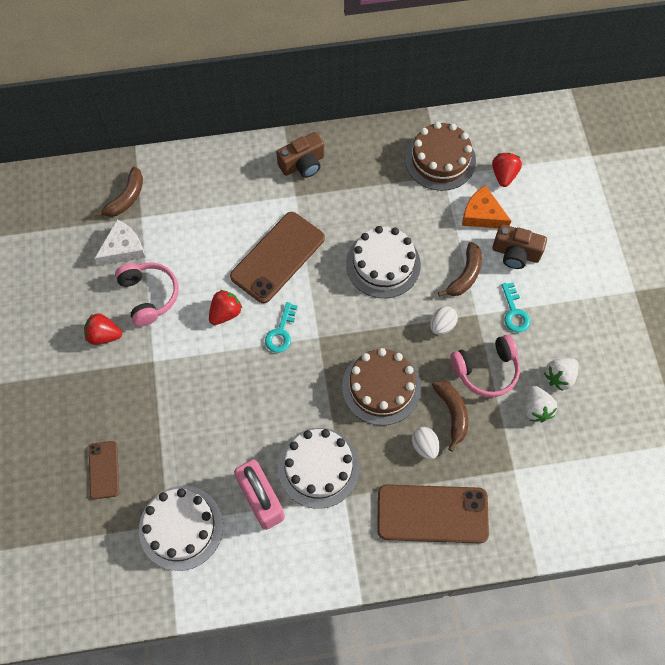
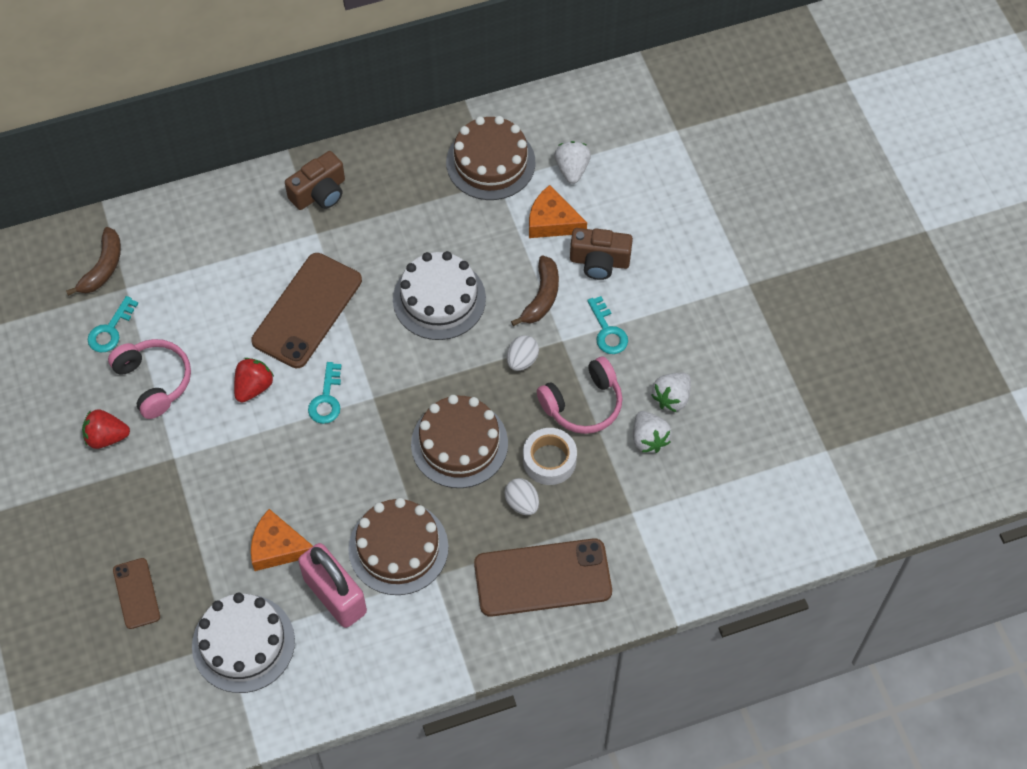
camera: 10 degrees left, 5 degrees down
white cheese [94,220,146,266] -> turquoise key [88,296,138,352]
white cake [278,428,360,509] -> brown cake [348,498,449,595]
brown banana [432,380,468,451] -> white tape [523,428,577,485]
red strawberry [492,153,522,187] -> white strawberry [554,141,591,184]
none -> orange cheese [251,509,313,571]

